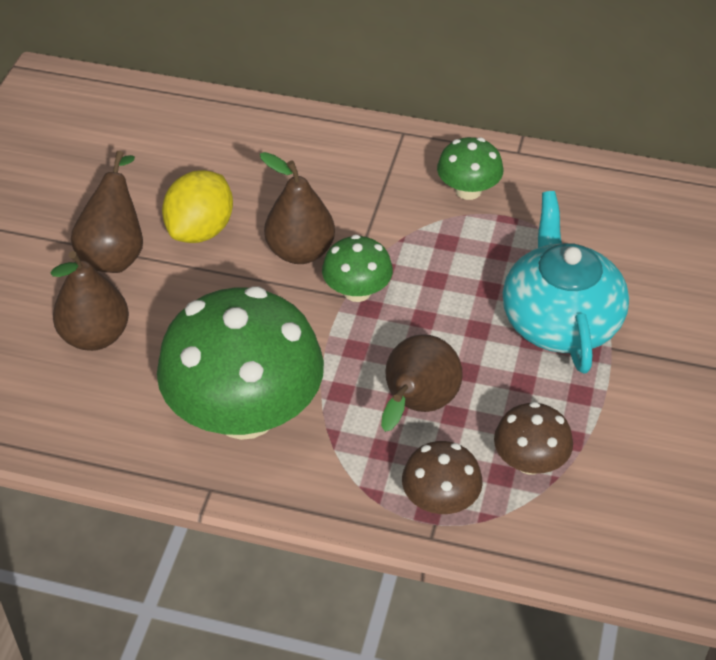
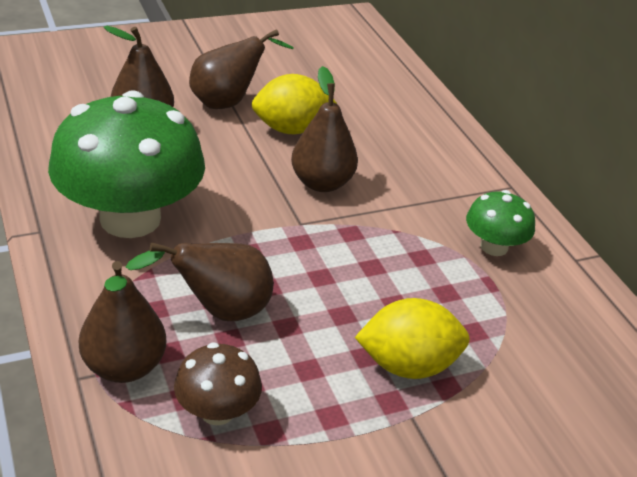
camera: 50 degrees right, 10 degrees down
green mushroom [322,235,393,302] -> none
brown mushroom [402,441,483,514] -> brown pear [79,261,166,383]
turquoise teapot [502,191,629,374] -> yellow lemon [355,298,470,379]

